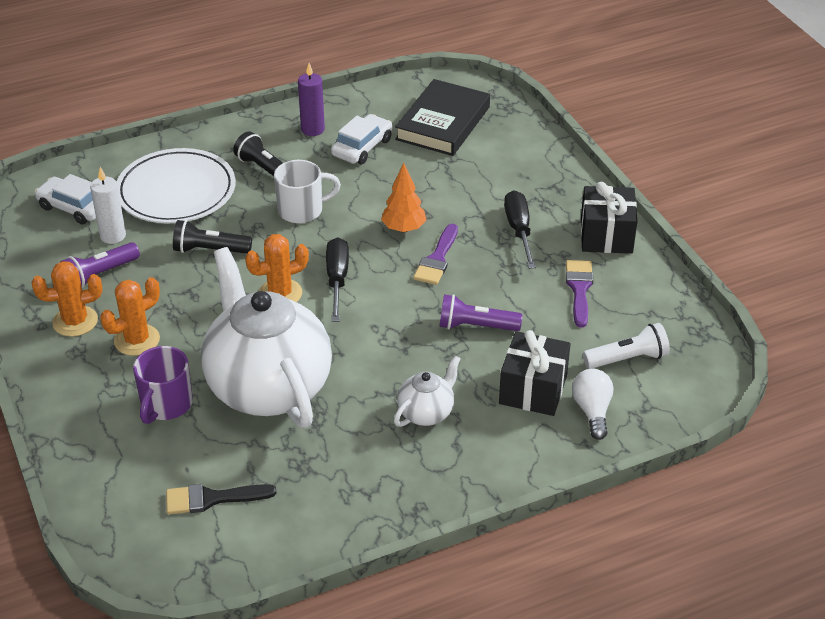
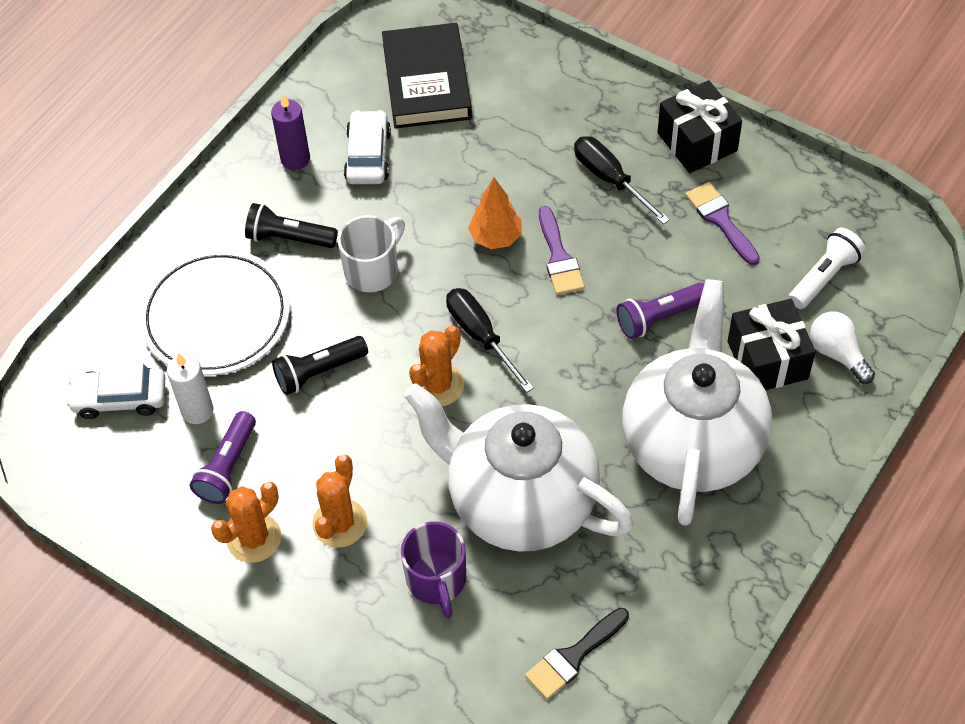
camera: 30 degrees left, 15 degrees up
white teapot [394,355,461,427] -> white teapot [622,279,772,526], size x2.29

